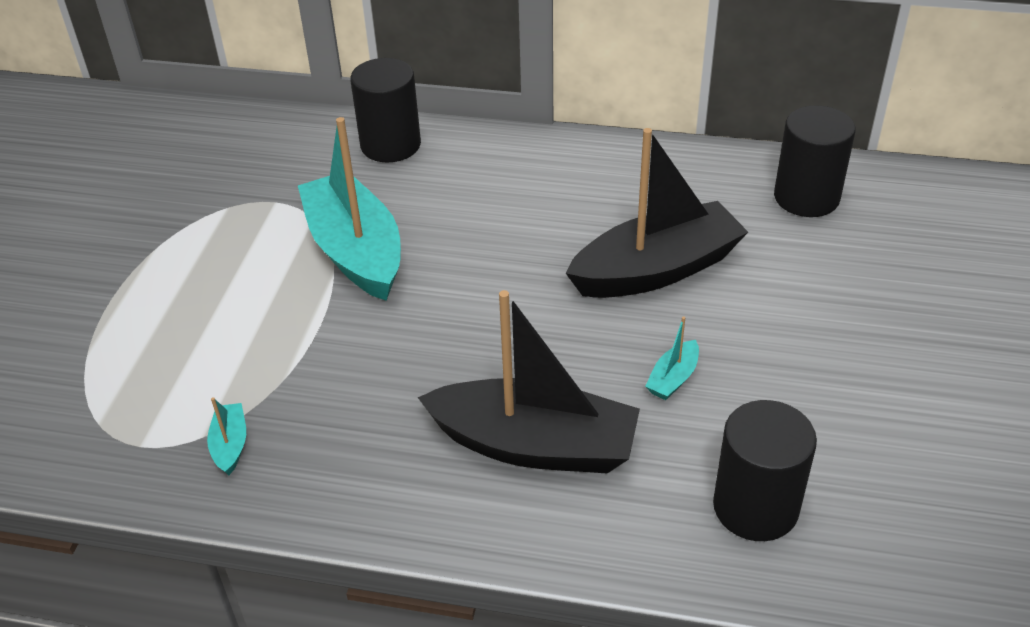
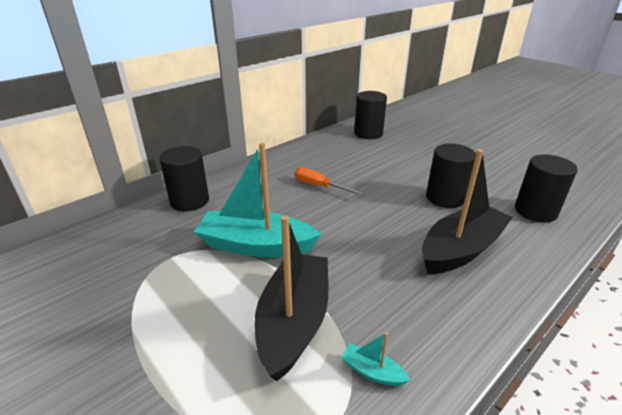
camera: 55 degrees left, 10 degrees down
black boat [566,128,748,298] -> black boat moved to [255,216,328,381]
turquoise boat [645,316,699,400] -> black cylinder [426,144,476,208]
none -> orange screwdriver [295,167,363,195]

